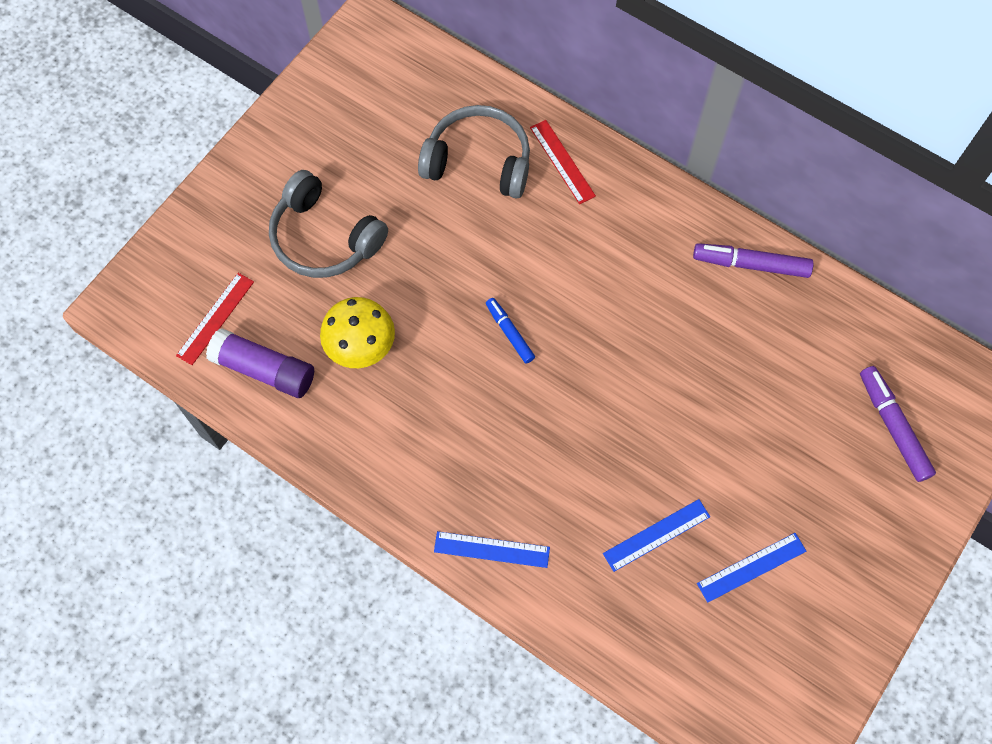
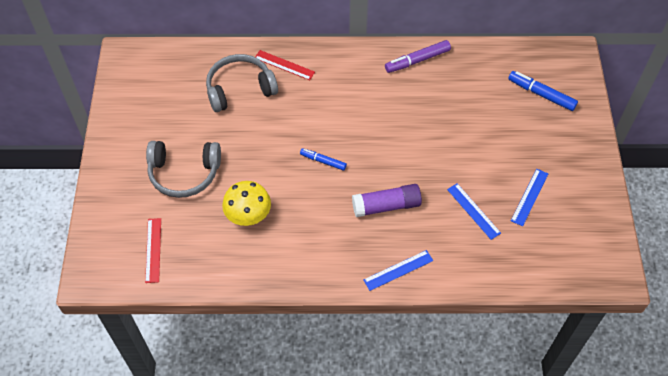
camera: 35 degrees left, 10 degrees down
purple glue stick [206,328,314,398] -> purple glue stick moved to [352,184,422,217]
blue ruler [603,499,710,572] -> blue ruler turned 60 degrees counterclockwise [447,183,501,240]
purple marker [860,366,936,482] -> blue marker [508,71,578,111]

